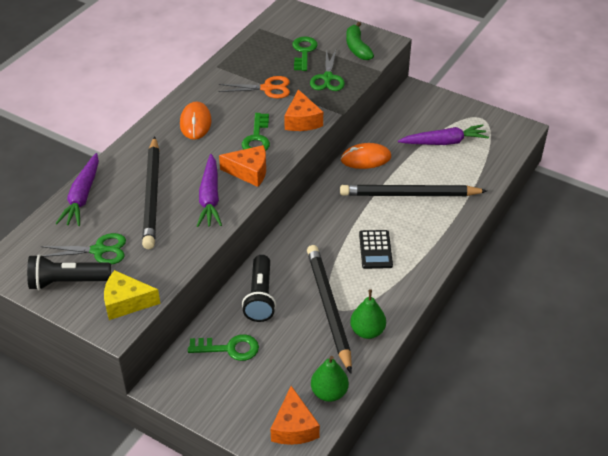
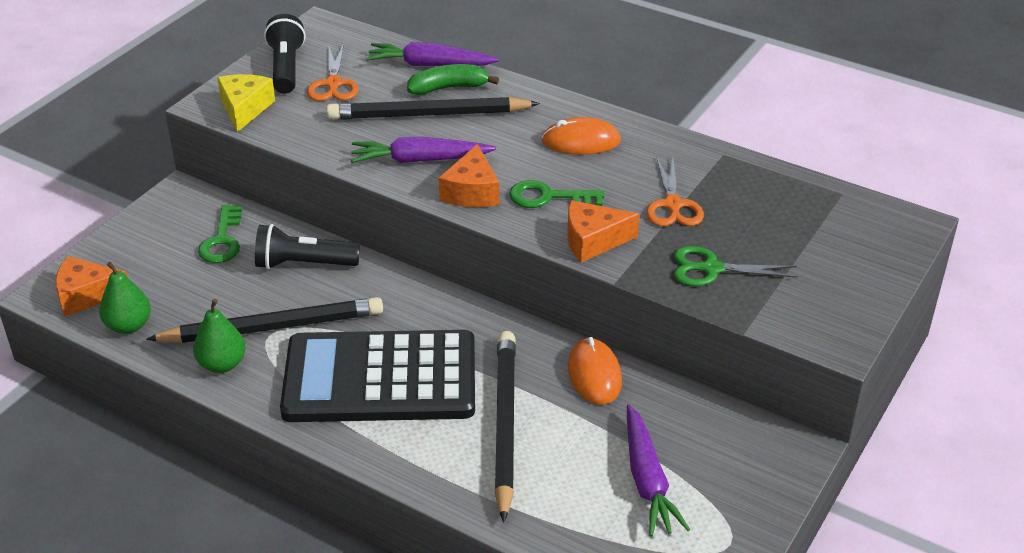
camera: 90 degrees right, 5 degrees down
green scissors [40,233,126,264] -> orange scissors [307,43,358,101]
green key [292,36,318,71] -> none
green banana [346,22,374,60] -> green banana moved to [407,64,499,95]
black calculator [359,230,393,269] -> black calculator [280,330,475,422], size x2.43

